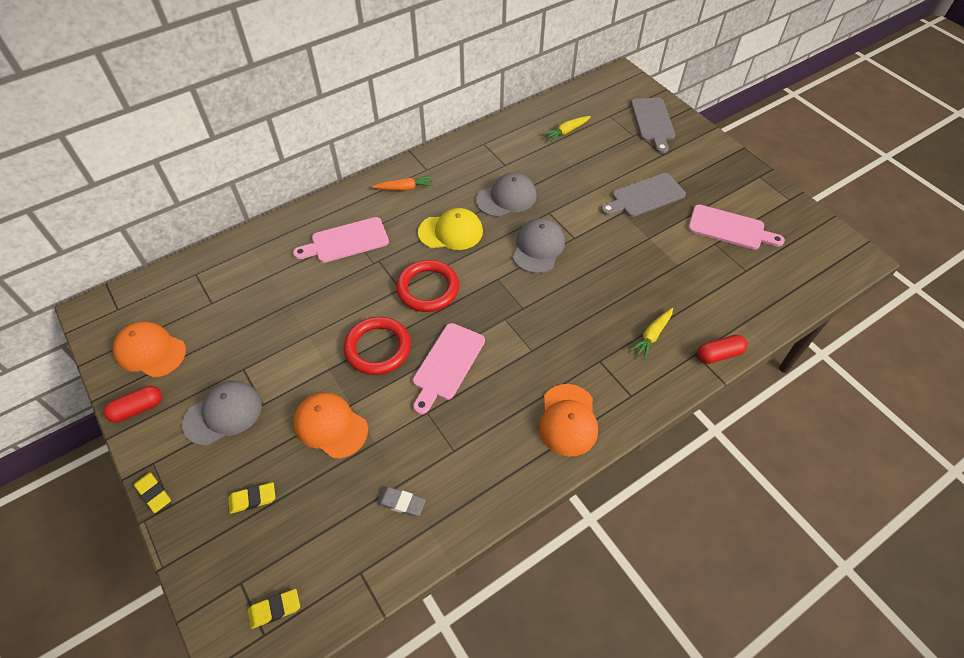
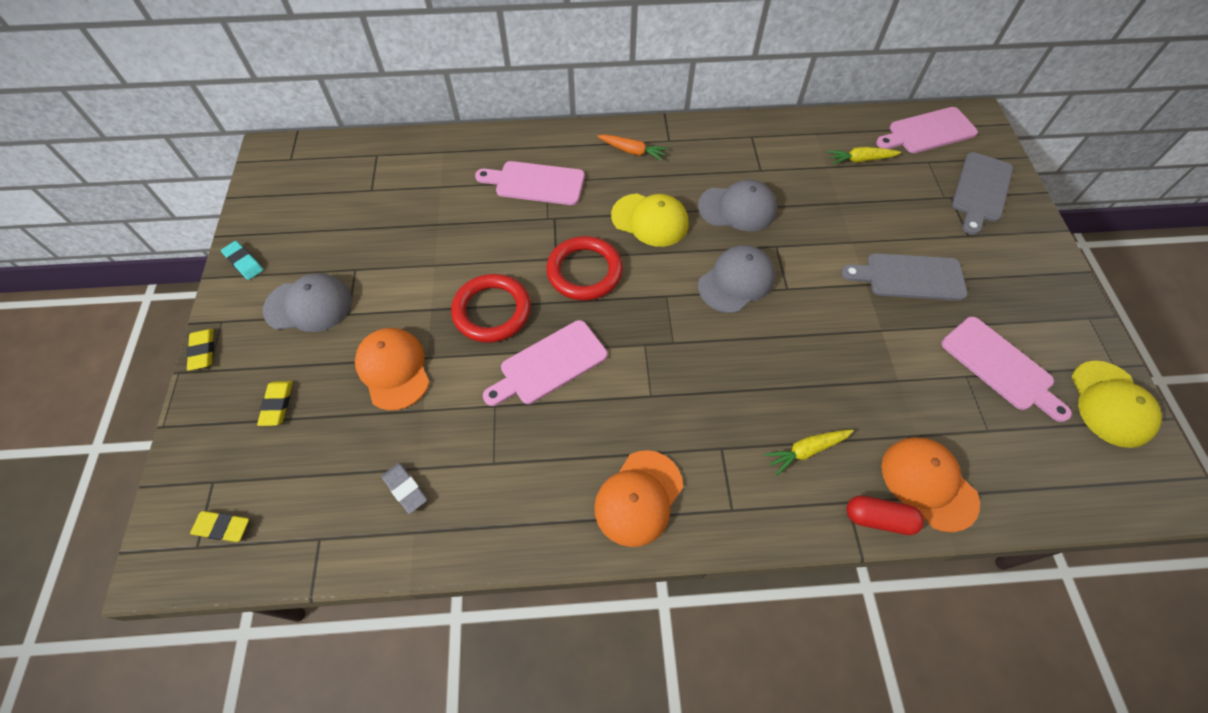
camera: 30 degrees right, 5 degrees up
red capsule [104,386,162,422] -> turquoise eraser [221,241,263,280]
orange cap [113,321,186,378] -> orange cap moved to [881,437,980,532]
yellow eraser [228,482,275,514] -> yellow eraser turned 75 degrees clockwise [257,381,293,426]
none -> pink cutting board [876,107,978,153]
none -> yellow cap [1072,361,1162,448]

